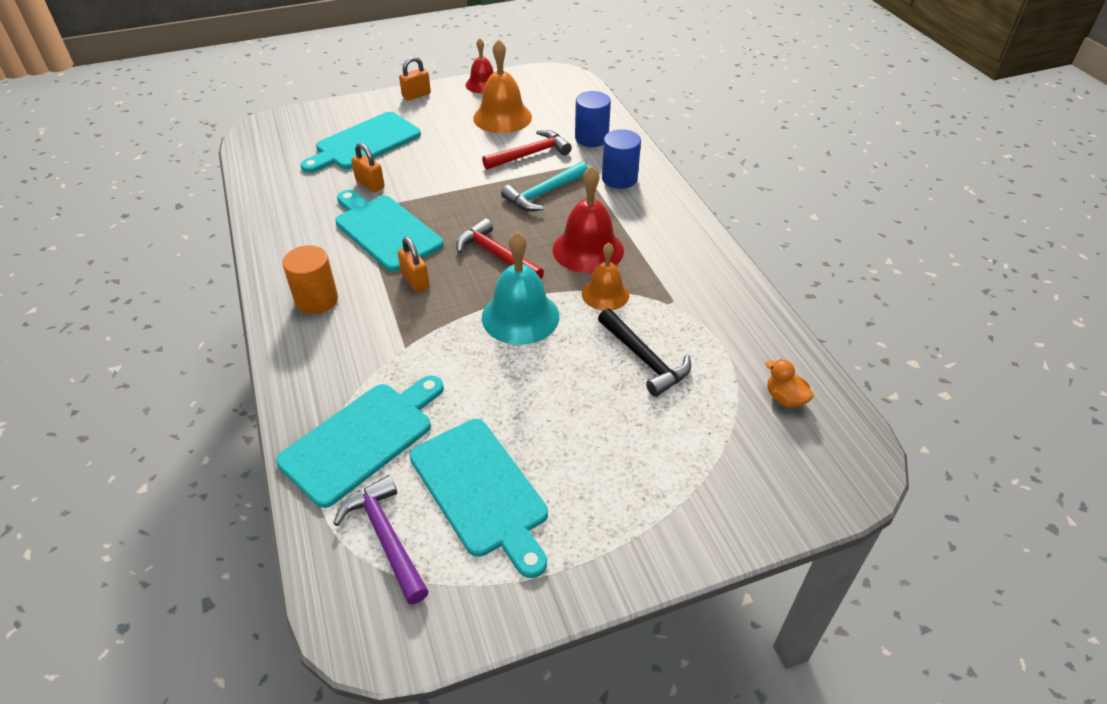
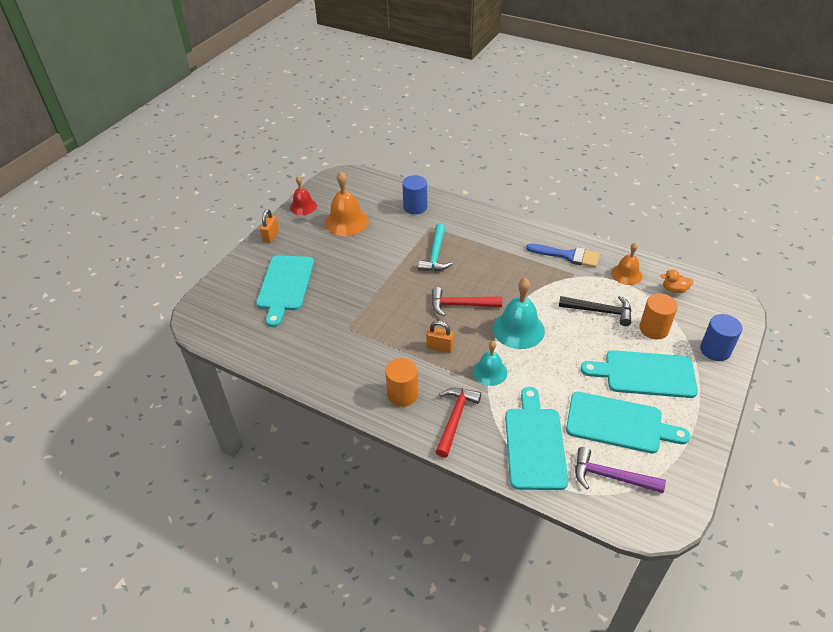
camera: 40 degrees left, 0 degrees up
turquoise cutting board [335,190,443,272] -> turquoise cutting board moved to [581,350,698,398]
orange padlock [351,143,385,192] -> none
red hammer [482,130,572,170] -> red hammer moved to [436,388,481,458]
red bell [553,166,624,273] -> none
orange bell [582,243,629,310] -> orange bell moved to [611,243,642,285]
blue cylinder [602,129,641,189] -> blue cylinder moved to [700,314,742,361]
none -> turquoise bell [473,341,507,386]
none -> blue brush [526,243,600,267]
none -> orange cylinder [639,293,678,339]

